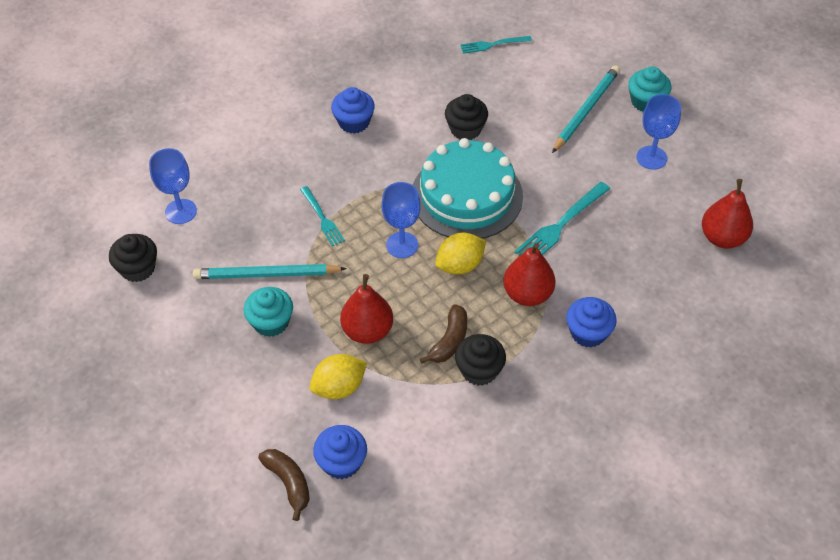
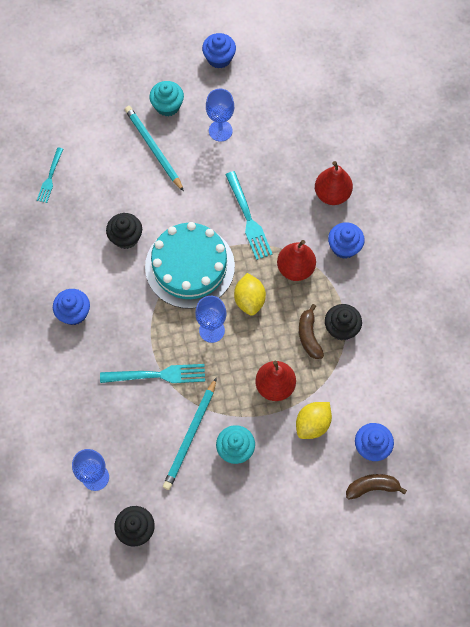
camera: 65 degrees left, 15 degrees up
turquoise fork [300,186,345,246] -> turquoise fork [100,364,205,383], size x1.58
yellow lemon [310,354,367,399] -> yellow lemon turned 45 degrees clockwise [296,402,332,439]
brown banana [420,304,467,364] -> brown banana turned 150 degrees counterclockwise [299,304,324,359]
red pear [702,179,753,248] -> red pear moved to [315,161,353,205]
none -> blue cupcake [202,33,236,69]

